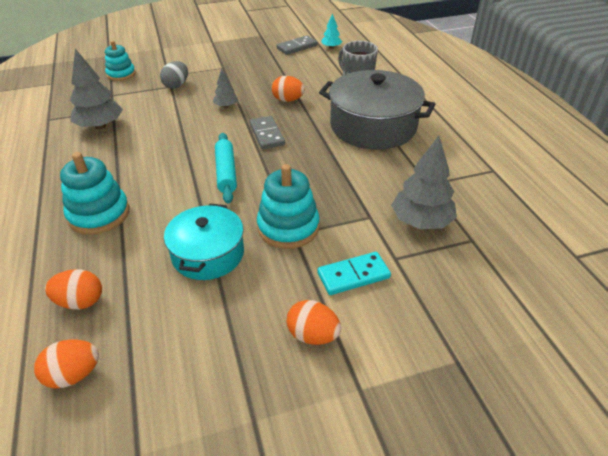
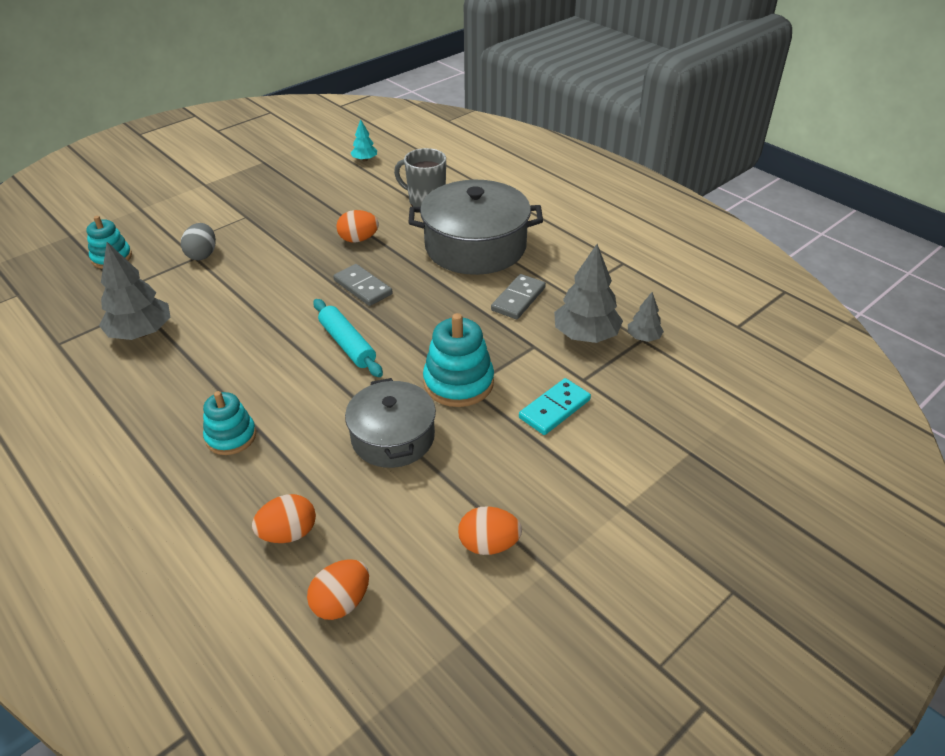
camera: 25 degrees left, 0 degrees up
turquoise stacking toy [60,152,129,235] -> turquoise stacking toy [203,391,256,455], size x0.67
turquoise pot [164,203,244,280] -> grey pot [345,378,436,468]
grey tree [213,68,238,108] -> grey tree moved to [628,292,664,342]
grey domino [276,35,318,55] -> grey domino moved to [491,274,546,319]
orange egg [287,300,341,345] -> orange egg moved to [458,506,522,555]

